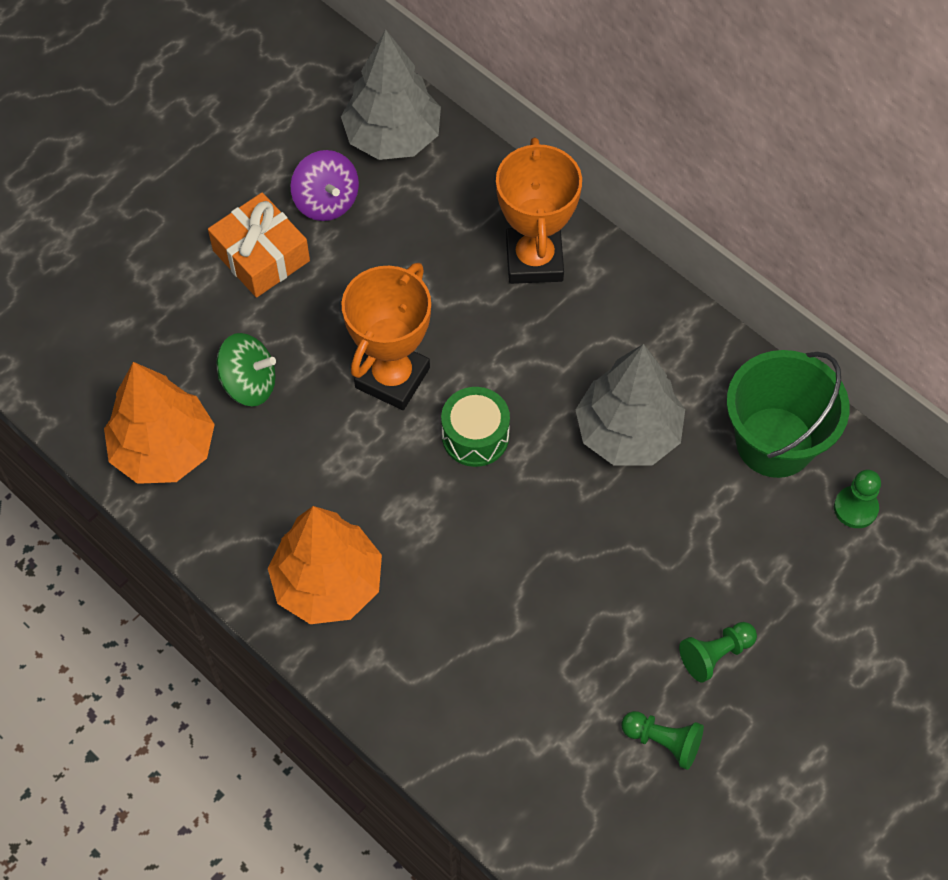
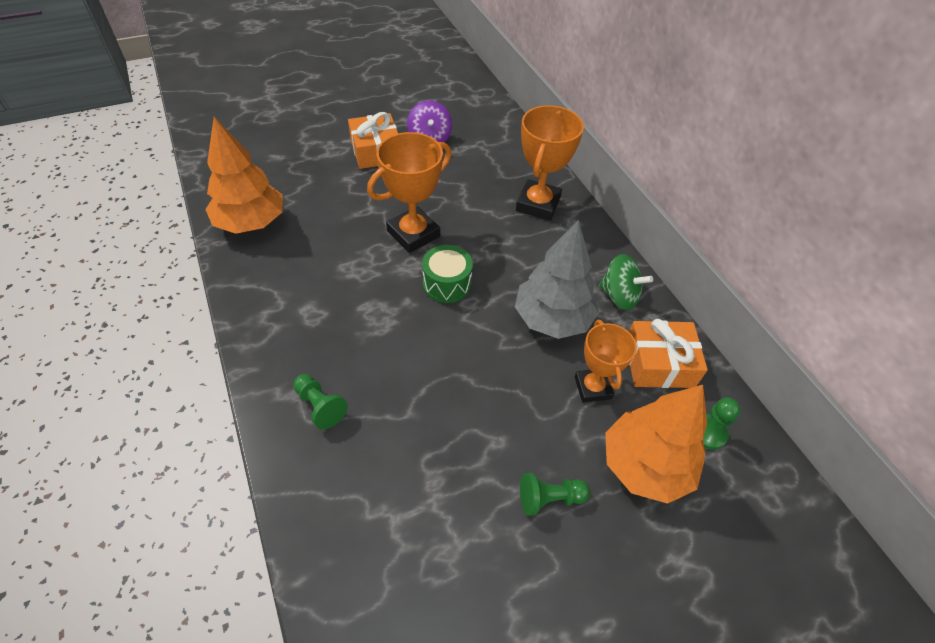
camera: 20 degrees right, 10 degrees down
green spinning top [216,333,276,406] -> green spinning top moved to [599,254,653,310]
orange tree [268,506,382,624] -> orange tree moved to [605,385,707,504]
grey tree [341,29,441,160] -> none
green pawn [621,711,704,770] -> green pawn moved to [293,374,348,429]
green bucket [726,350,850,478] -> orange gift [629,319,708,388]
none -> orange trophy [575,320,637,403]

